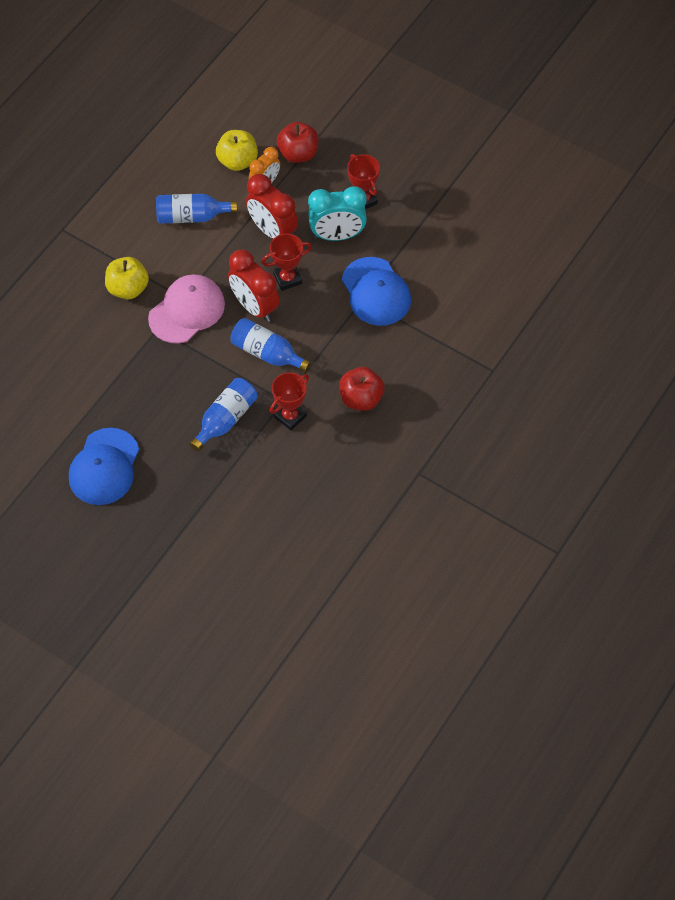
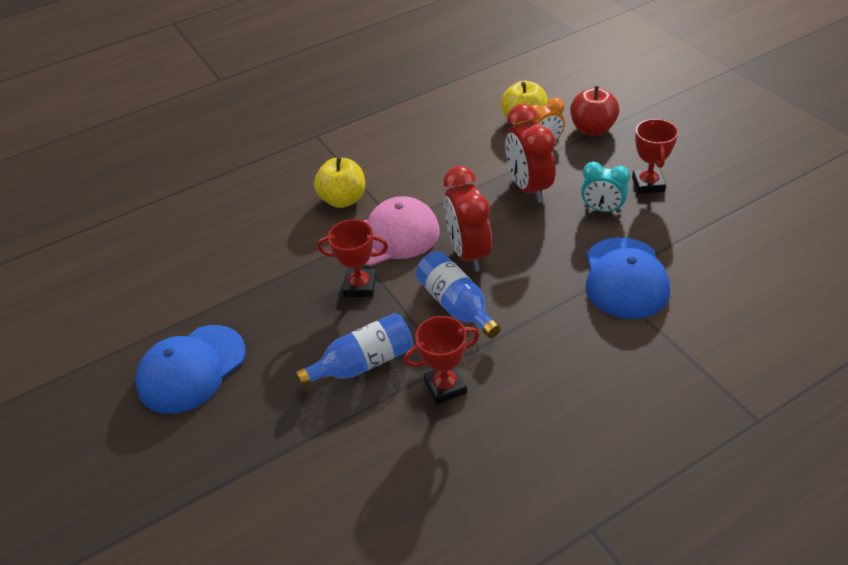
camera: 30 degrees right, 15 degrees down
blue bottle [156,194,237,224] -> none
red trophy [262,233,312,291] -> red trophy moved to [317,219,388,297]
turquoise clock [308,186,367,241] -> turquoise clock [581,162,630,213], size x0.63
red apple [339,367,385,411] -> none

